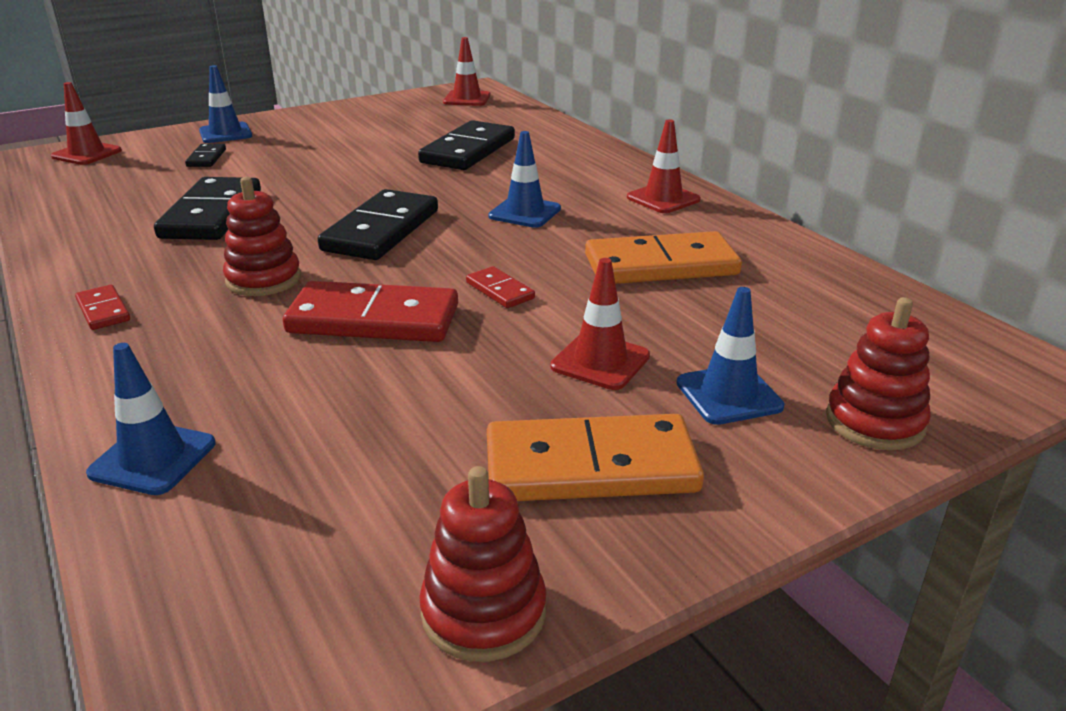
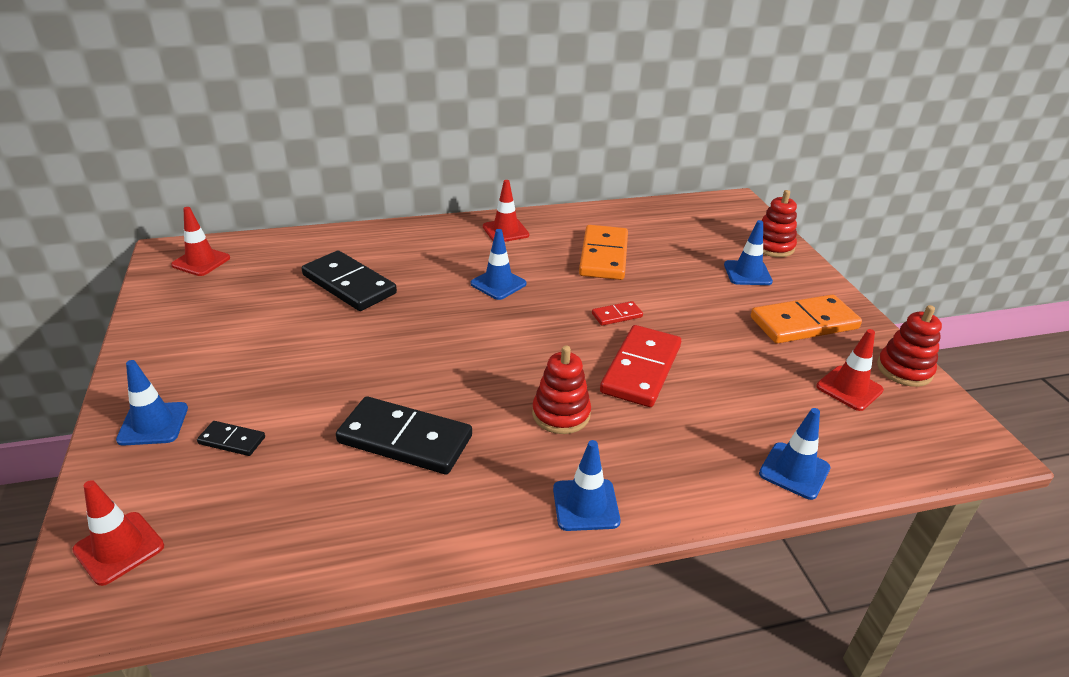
camera: 75 degrees left, 5 degrees up
red domino [75,285,130,330] -> blue traffic cone [553,440,621,531]
black domino [318,189,438,260] -> none
orange domino [487,414,704,501] -> orange domino turned 60 degrees clockwise [751,294,862,344]
red traffic cone [550,258,650,390] -> red traffic cone moved to [816,329,884,411]

